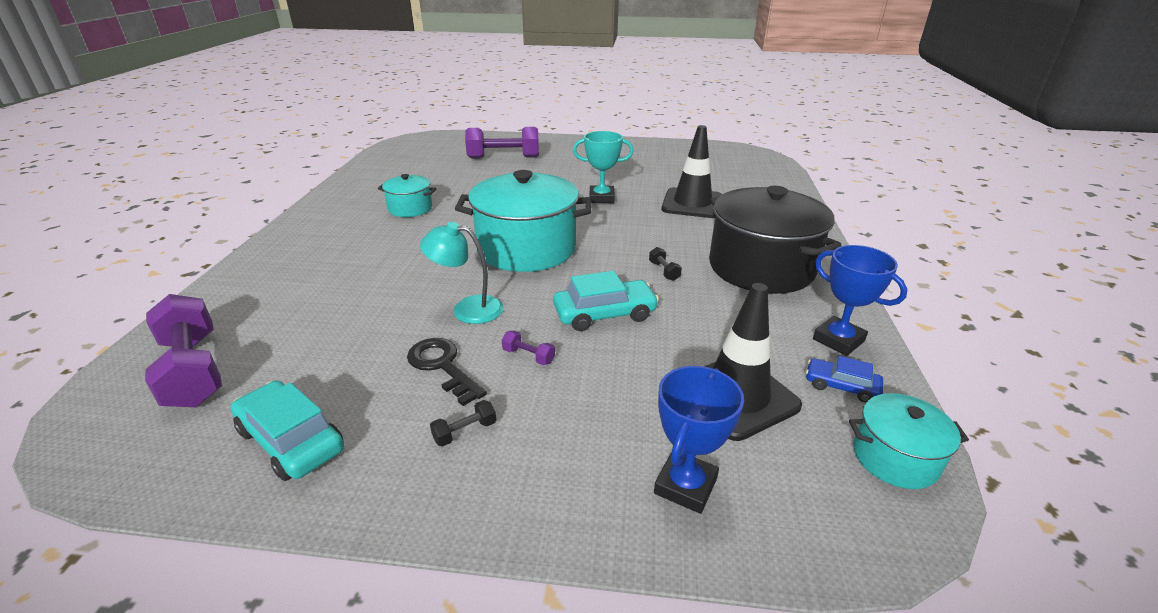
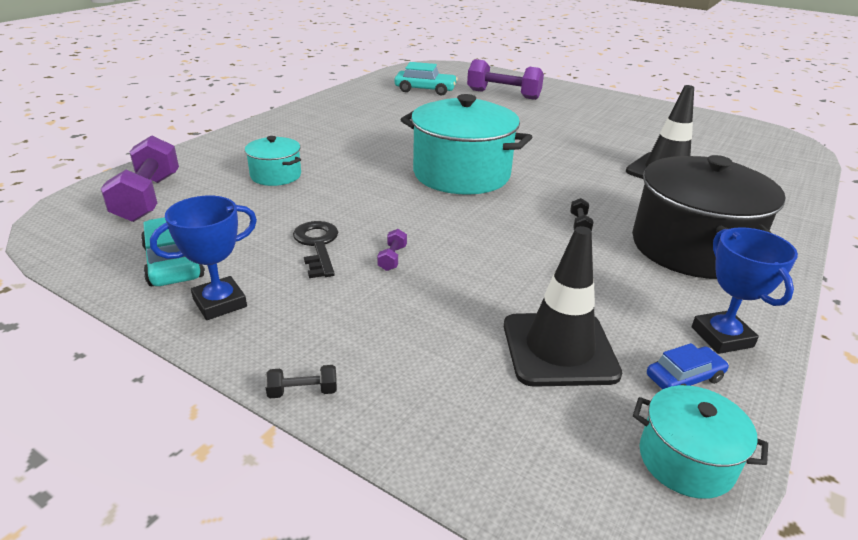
camera: 25 degrees right, 0 degrees up
turquoise pot [378,174,436,217] -> turquoise pot moved to [245,136,301,186]
turquoise lamp [420,222,503,324] -> none
black dumbbell [430,400,496,447] -> black dumbbell moved to [265,365,337,398]
purple dumbbell [502,331,555,365] -> purple dumbbell turned 45 degrees clockwise [377,229,407,271]
turquoise car [553,271,659,331] -> turquoise car moved to [395,62,458,96]
turquoise trophy [573,131,634,203] -> none
blue trophy [654,366,744,514] -> blue trophy moved to [150,196,257,320]
blue car [806,356,883,403] -> blue car turned 105 degrees clockwise [647,343,729,390]

